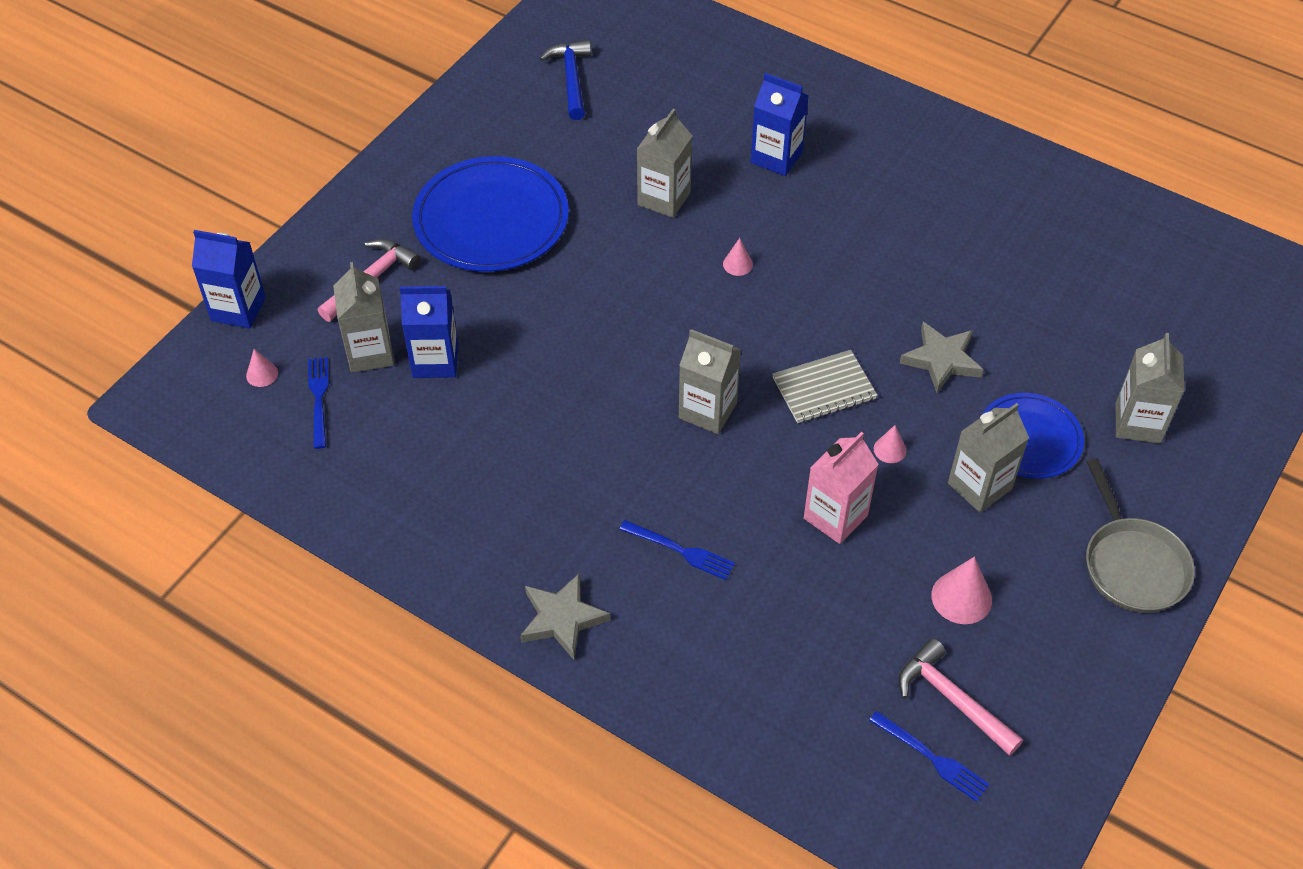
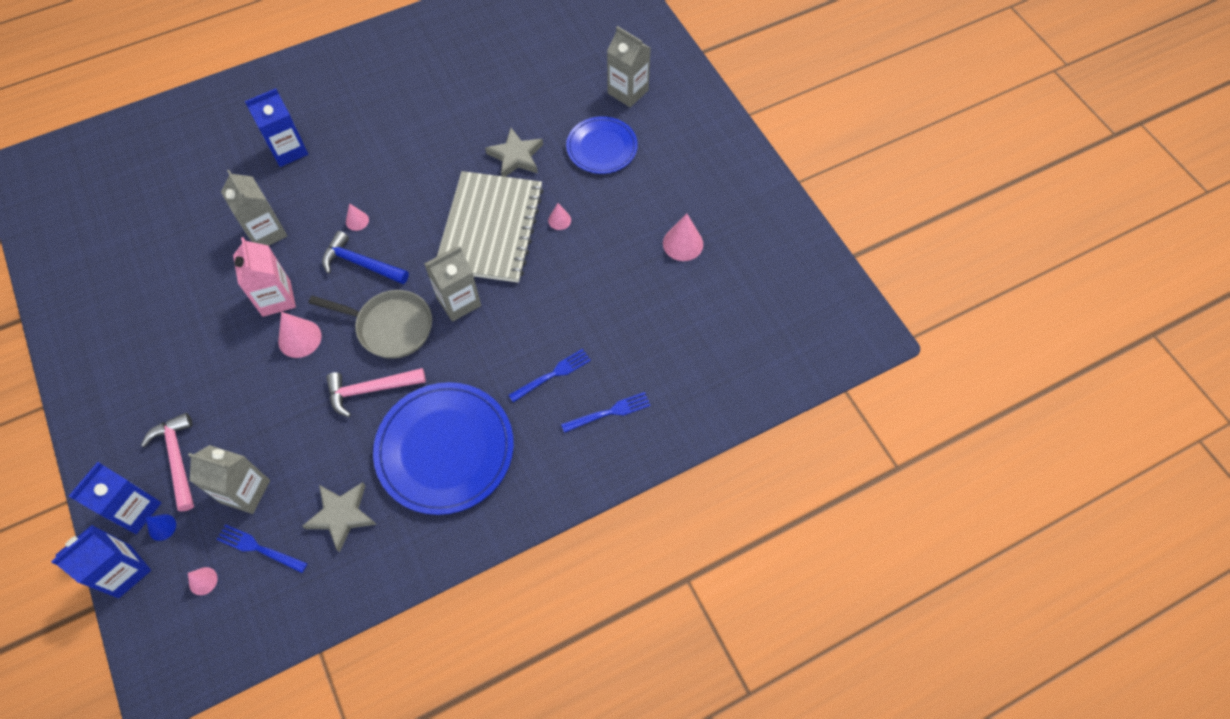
camera: 60 degrees left, 10 degrees up
blue carton [400,286,458,378] -> blue carton moved to [69,462,161,534]
blue plate [412,156,569,272] -> blue plate moved to [373,382,514,515]
grey star [520,573,610,660] -> grey star moved to [303,482,377,552]
blue hammer [540,40,591,120] -> blue hammer moved to [322,231,409,284]
grey notebook [772,350,878,423] -> grey notebook [437,171,544,283], size x1.85
pink carton [804,432,879,544] -> pink carton moved to [233,237,296,317]
blue fork [869,711,989,802] -> blue fork moved to [561,392,651,433]
pink hammer [898,638,1023,756] -> pink hammer moved to [326,368,426,417]
grey carton [948,403,1029,513] -> none
grey pan [1086,458,1195,613] -> grey pan moved to [308,290,432,359]
none -> blue cone [146,514,176,541]
none -> pink cone [278,312,322,358]

